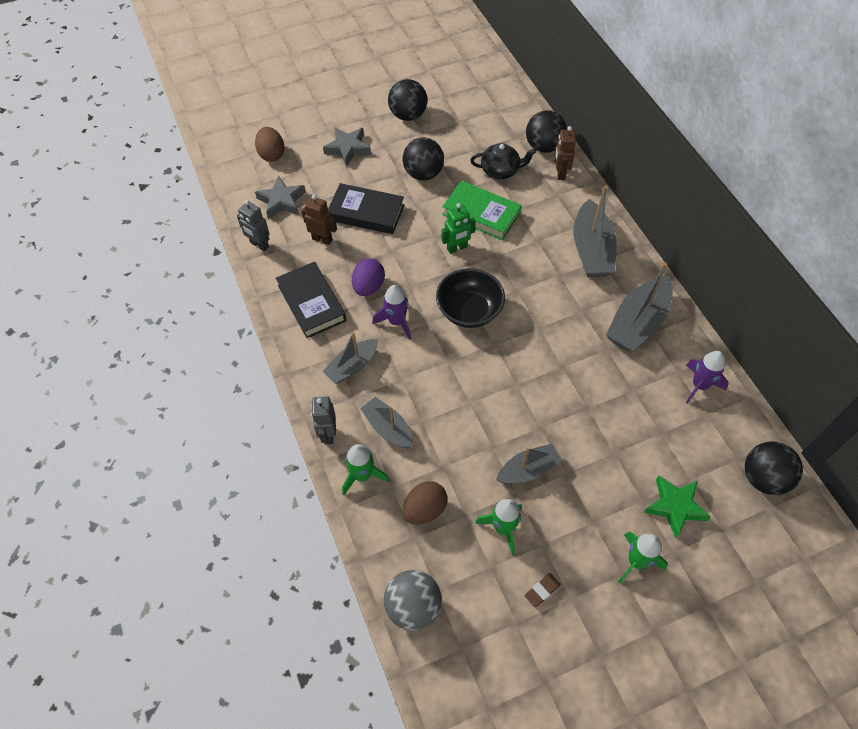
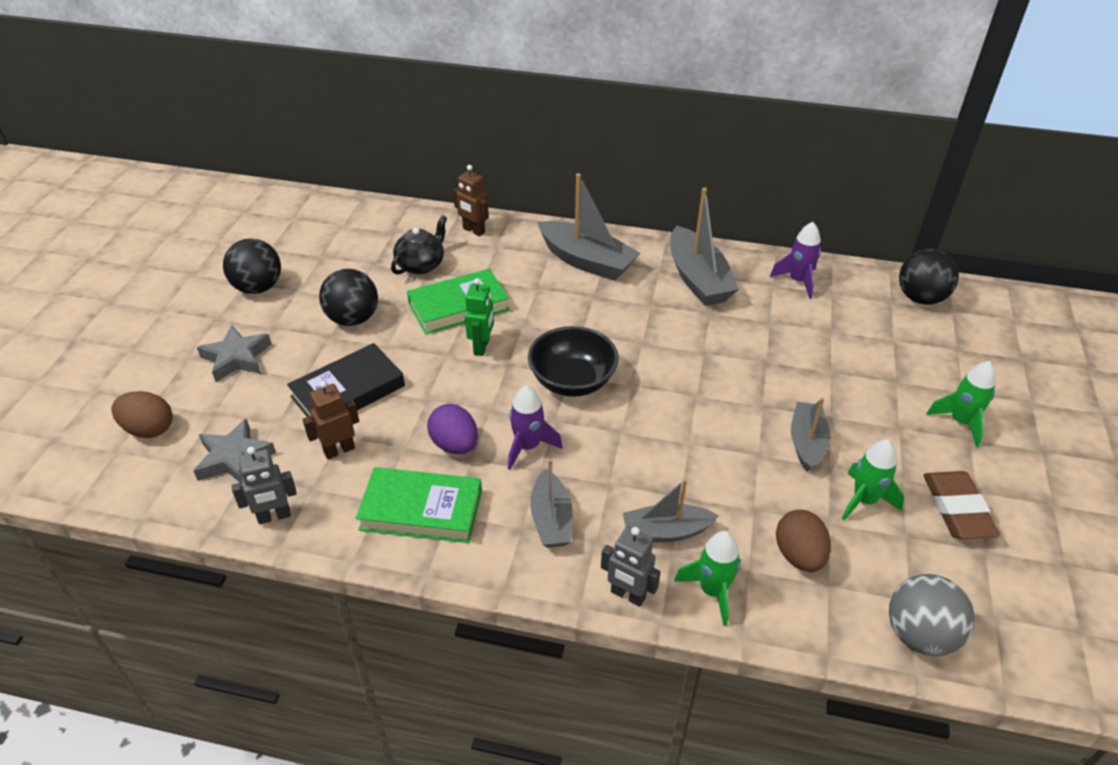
camera: 55 degrees left, 15 degrees down
black book [276,262,346,338] -> green book [356,467,482,543]
brown eraser [524,573,561,607] -> brown eraser [923,471,1000,539], size x1.99
black ball [526,110,567,153] -> none
green star [644,476,711,538] -> none

